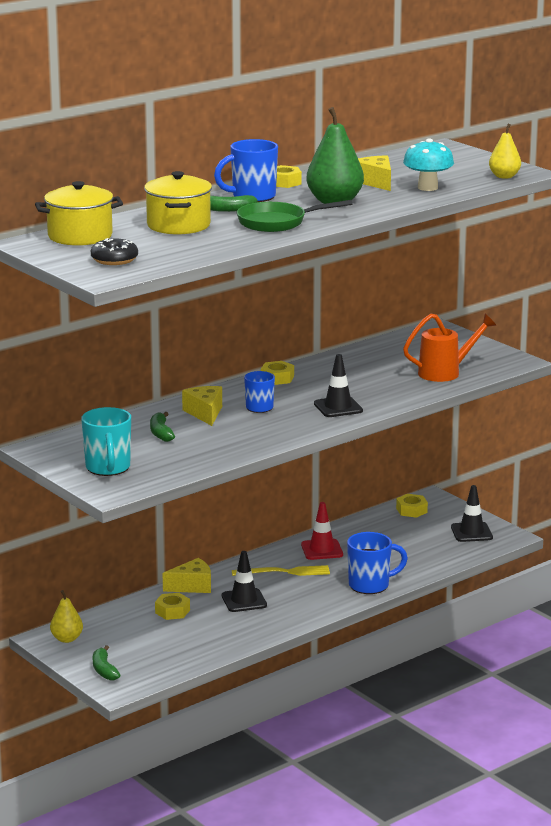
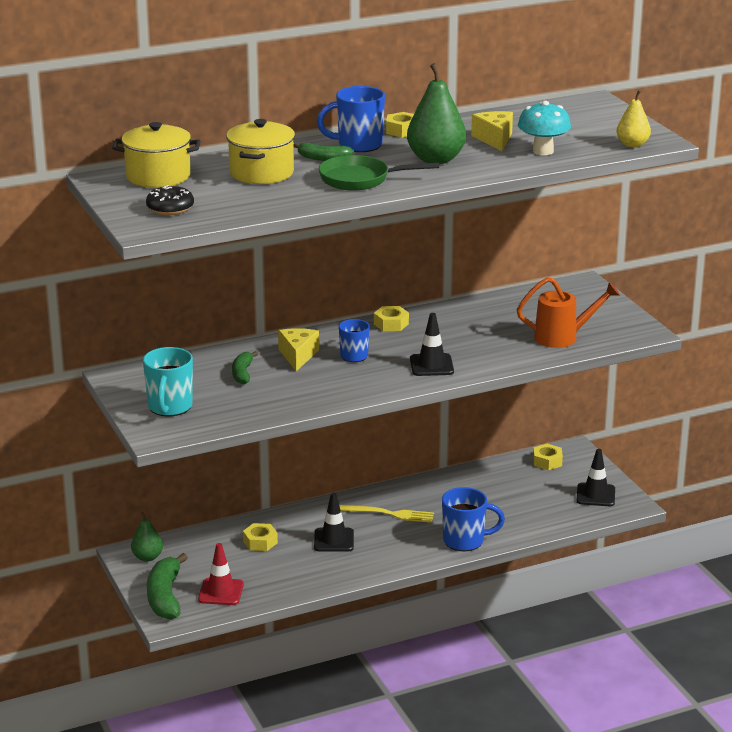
camera: 15 degrees right, 5 degrees up
yellow pear [50,590,83,643] -> green pear [131,512,163,562]
green banana [93,645,120,681] -> green banana [147,553,188,620], size x1.73
yellow cheese [163,558,211,593] -> none
red traffic cone [301,502,343,560] -> red traffic cone moved to [198,543,244,605]

